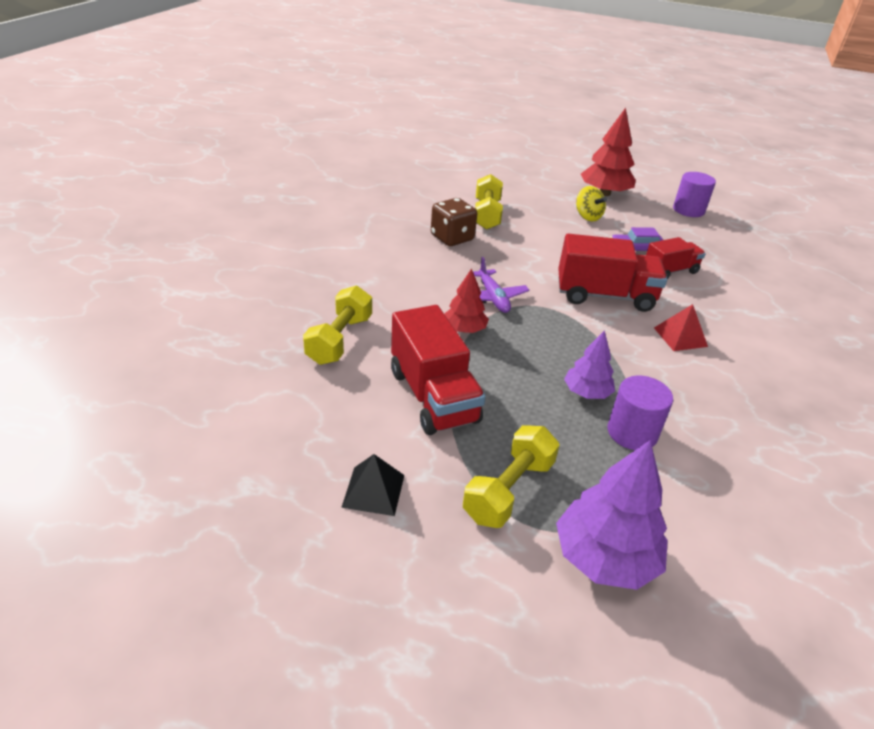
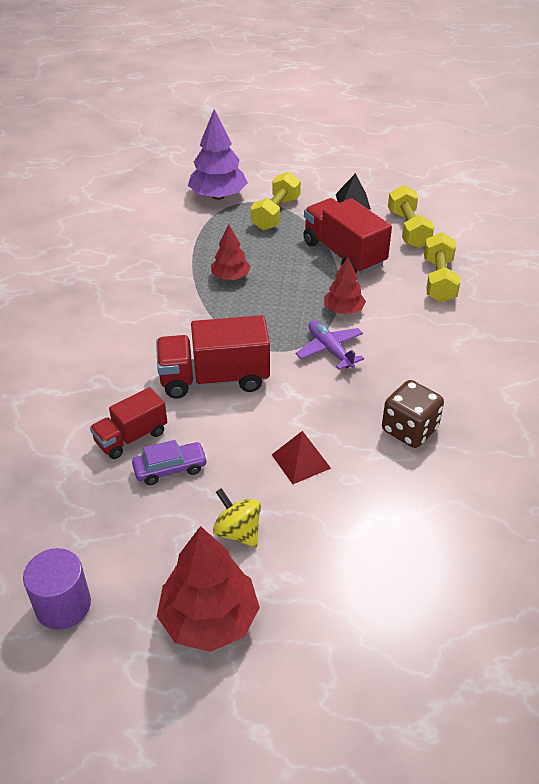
camera: 170 degrees right, 5 degrees up
yellow dumbbell [475,174,503,230] -> yellow dumbbell moved to [388,185,434,248]
purple tree [564,330,615,399] -> red tree [211,225,251,280]
purple cylinder [607,375,673,450] -> none
red pyramid [654,304,708,351] -> red pyramid moved to [272,431,331,484]

